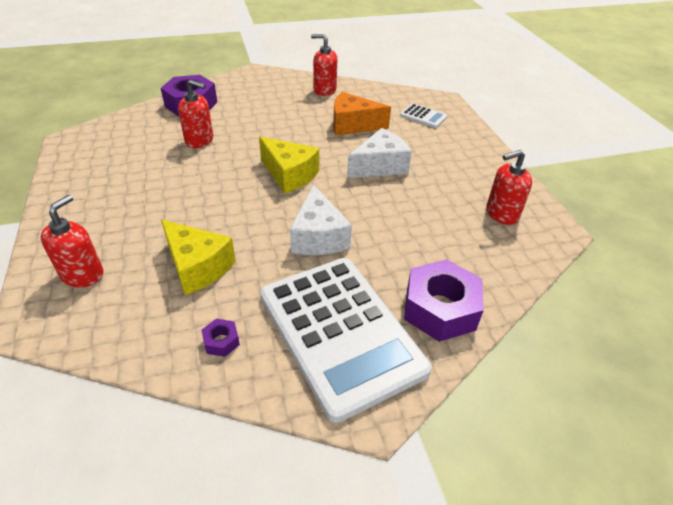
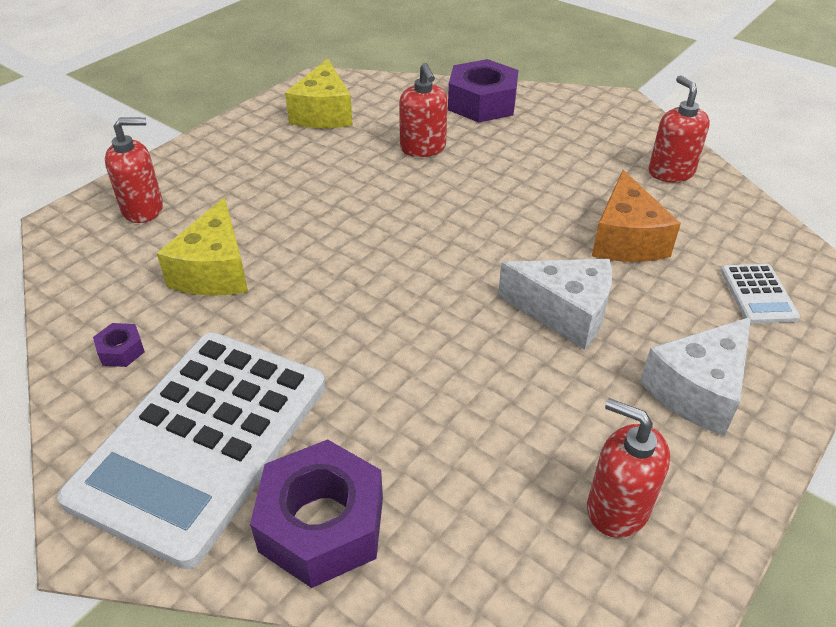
camera: 55 degrees right, 0 degrees up
yellow cheese [259,137,319,194] -> yellow cheese moved to [285,59,353,128]
white cheese [290,184,352,255] -> white cheese moved to [640,317,751,436]
orange cheese [333,92,391,136] -> orange cheese turned 150 degrees counterclockwise [592,170,681,262]

